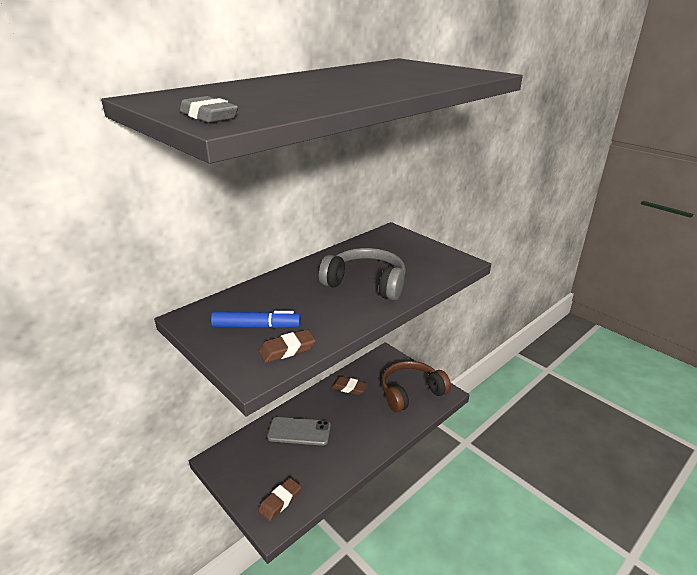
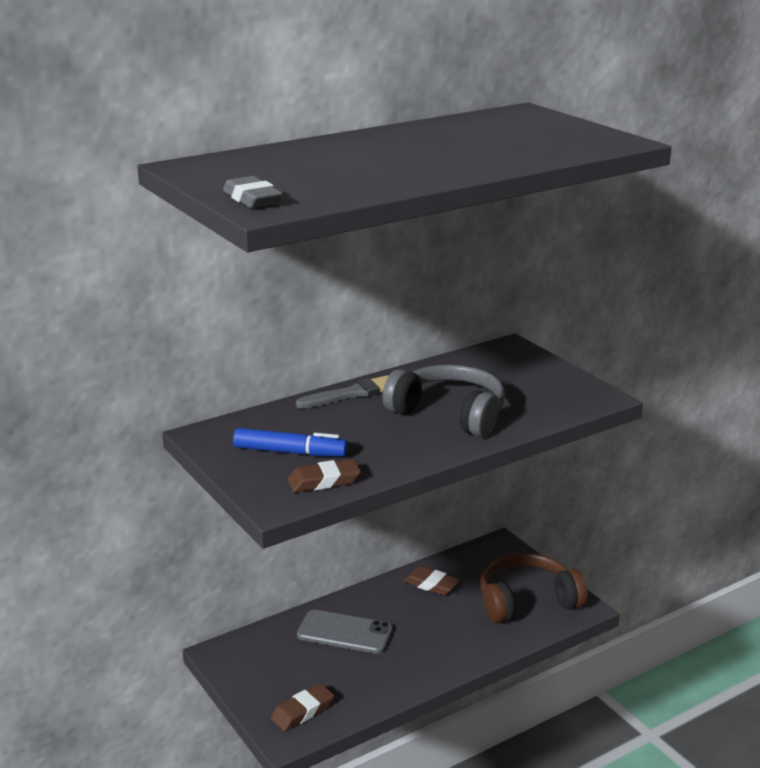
camera: 10 degrees right, 5 degrees down
none -> grey brush [296,375,389,408]

